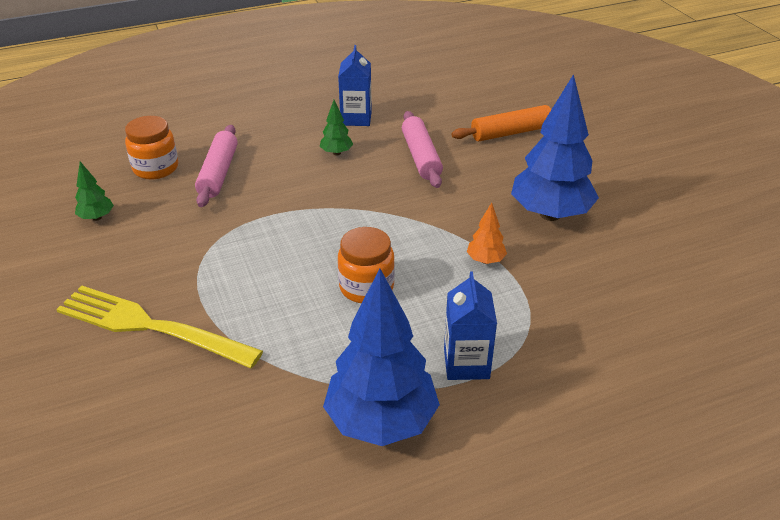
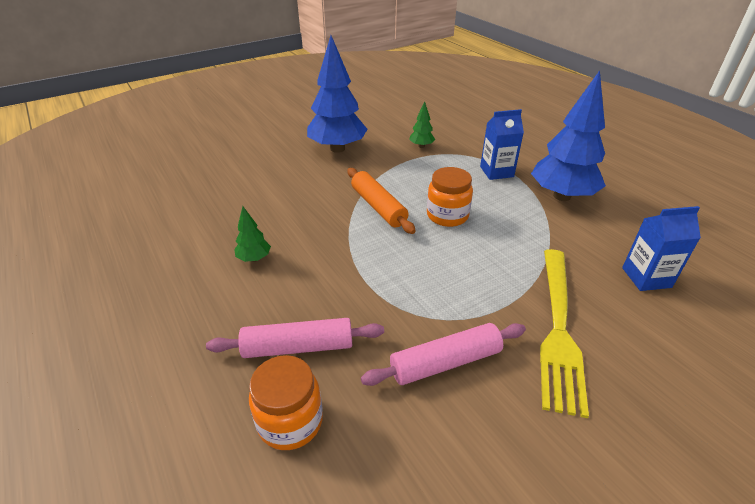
camera: 100 degrees left, 0 degrees up
green tree [75,161,114,221] -> green tree moved to [409,101,436,148]
blue carton [338,45,372,126] -> blue carton moved to [622,206,701,291]
pink rolling pin [402,111,443,188] -> pink rolling pin moved to [361,323,526,386]
orange rolling pin [451,105,551,141] -> orange rolling pin moved to [348,168,416,234]
orange tree [467,203,507,264] -> none

